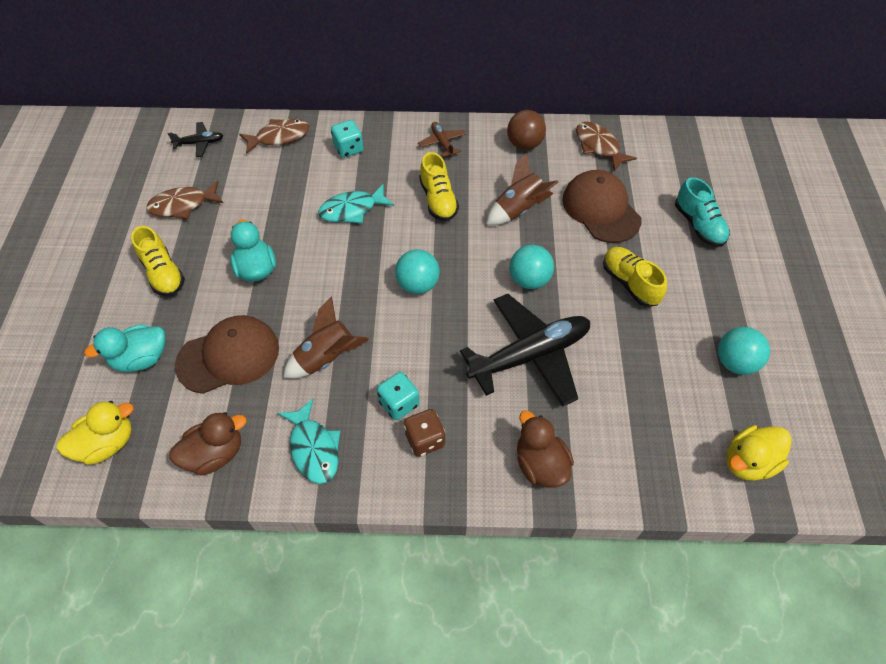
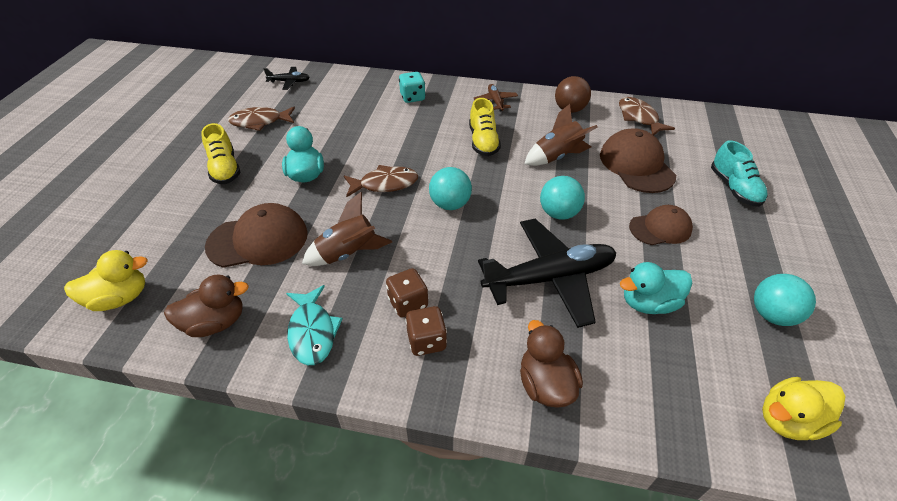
camera: 10 degrees right, 10 degrees down
turquoise duck [84,325,166,372] -> turquoise duck moved to [620,262,692,314]
brown fish [239,119,309,154] -> brown fish moved to [344,165,418,198]
turquoise fish [318,184,394,223] -> none
turquoise dice [377,372,419,420] -> brown dice [386,268,428,317]
yellow shoe [603,247,667,307] -> brown cap [629,205,693,245]

